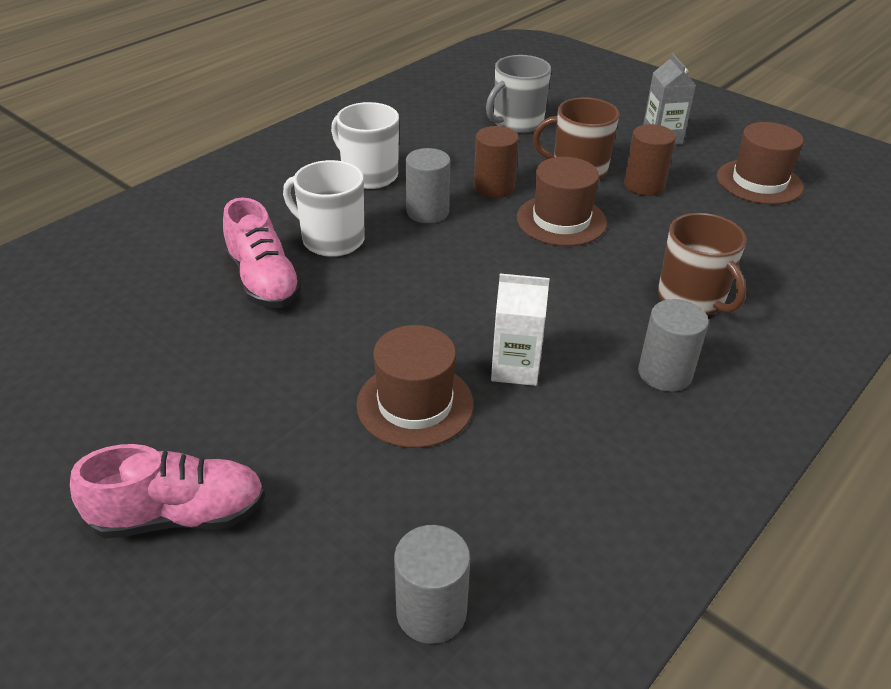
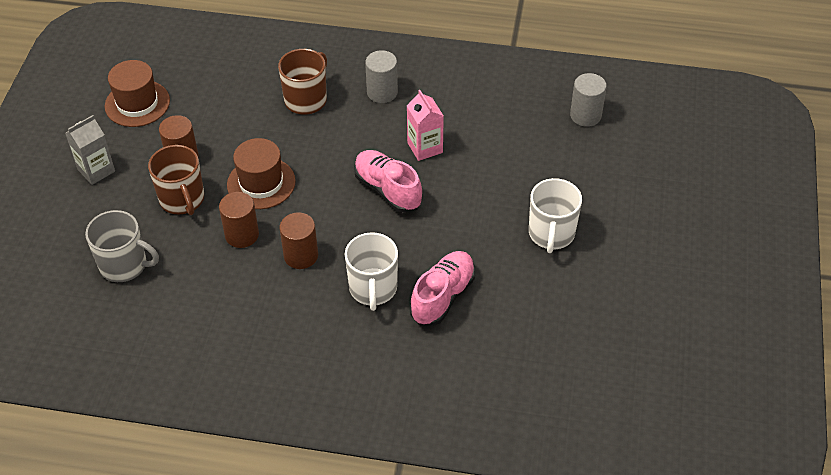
camera: 120 degrees left, 10 degrees up
pink shoe [70,444,265,539] -> pink shoe moved to [354,150,422,213]
white mug [331,102,399,189] -> white mug moved to [529,178,582,253]
brown hat [356,325,474,448] -> none
grey cylinder [406,148,450,223] -> brown cylinder [280,212,318,269]
white carton [491,273,550,386] -> pink carton [407,90,444,161]

